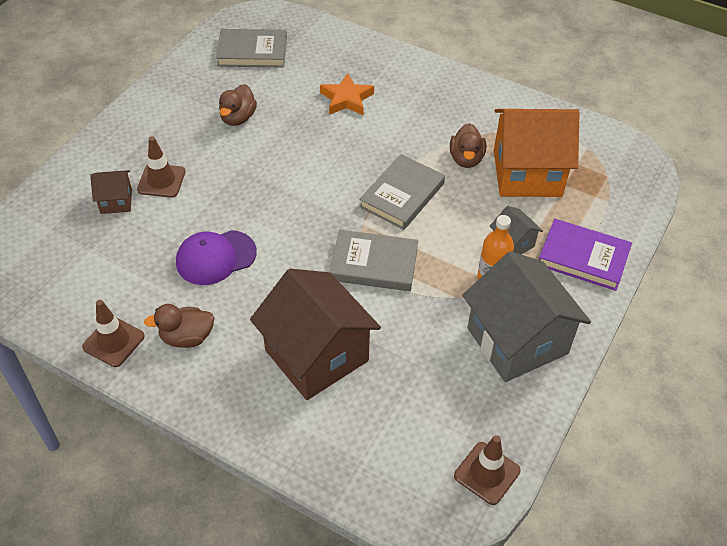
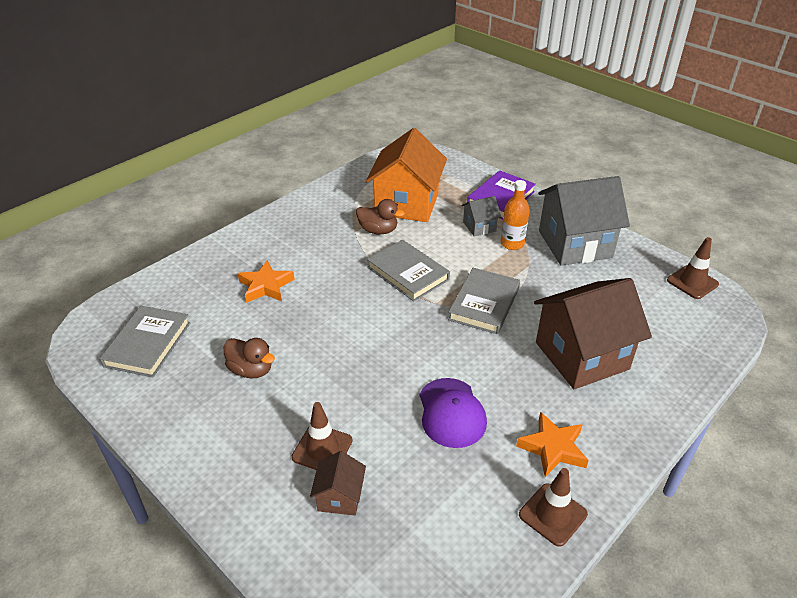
camera: 75 degrees left, 10 degrees down
brown duck [144,304,214,348] -> orange star [516,412,589,477]

